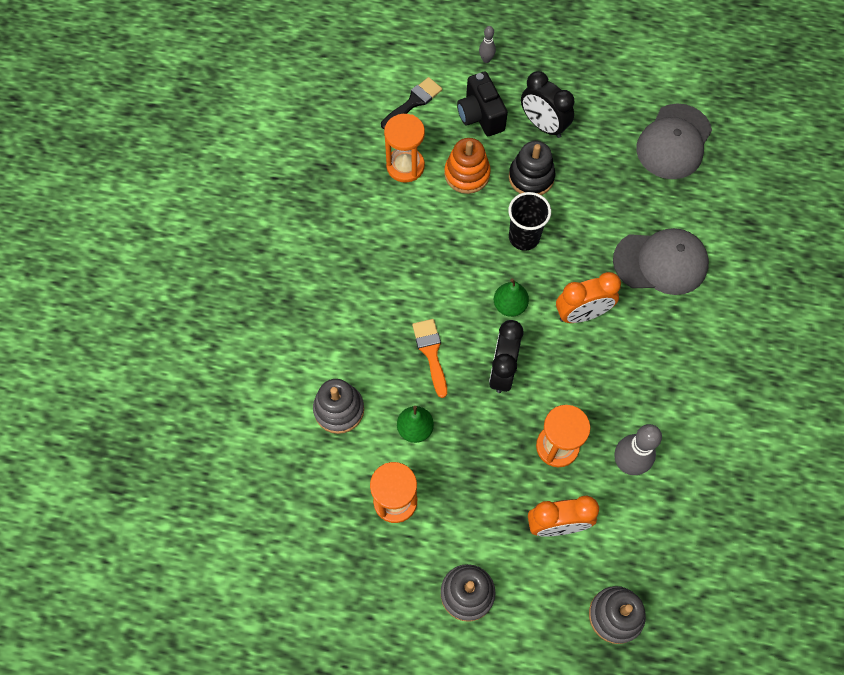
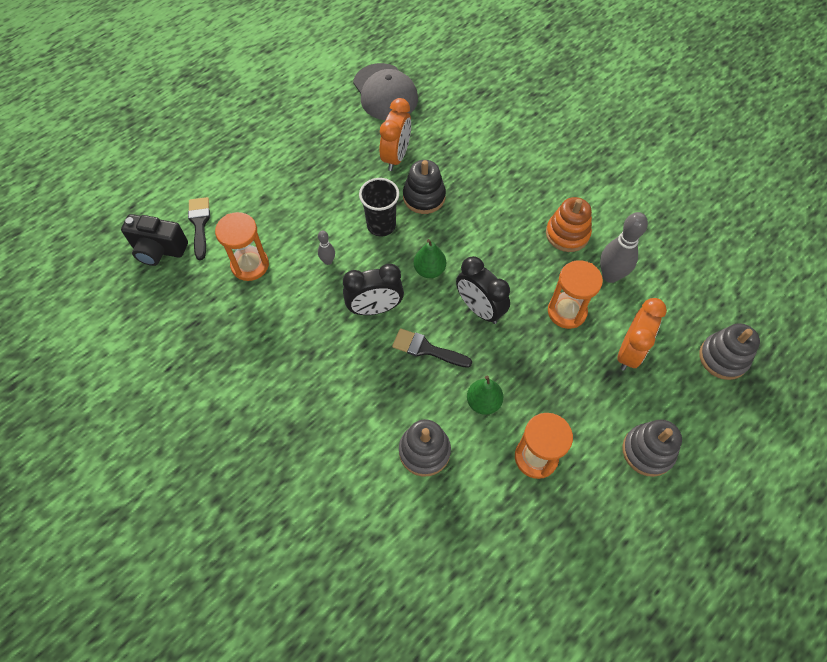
camera: 55 degrees left, 5 degrees down
orange brush [412,319,447,398] -> black brush [392,328,472,368]
orange stacking toy [444,138,491,194] -> orange stacking toy moved to [546,197,592,252]
black camera [457,72,508,136] -> black camera moved to [121,214,188,266]
grey bowling pin [479,26,496,63] -> grey bowling pin moved to [318,230,335,265]
black stacking toy [509,141,555,195] -> black stacking toy moved to [403,160,446,214]
black clock [521,71,575,138] -> black clock moved to [343,264,404,315]
orange clock [556,272,621,323] -> orange clock moved to [380,98,411,171]
grey cap [613,228,709,295] -> none

